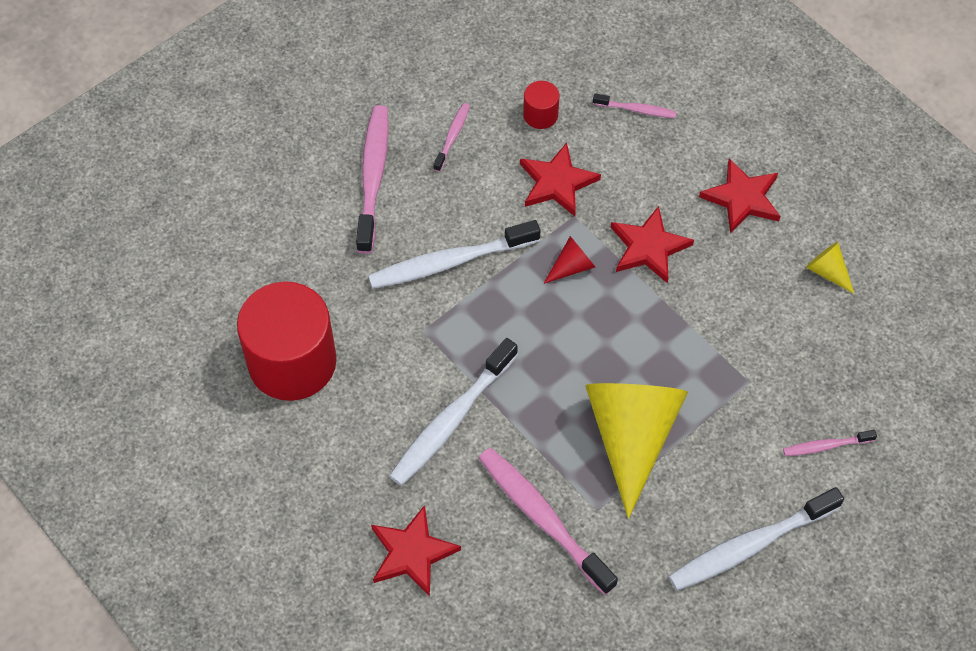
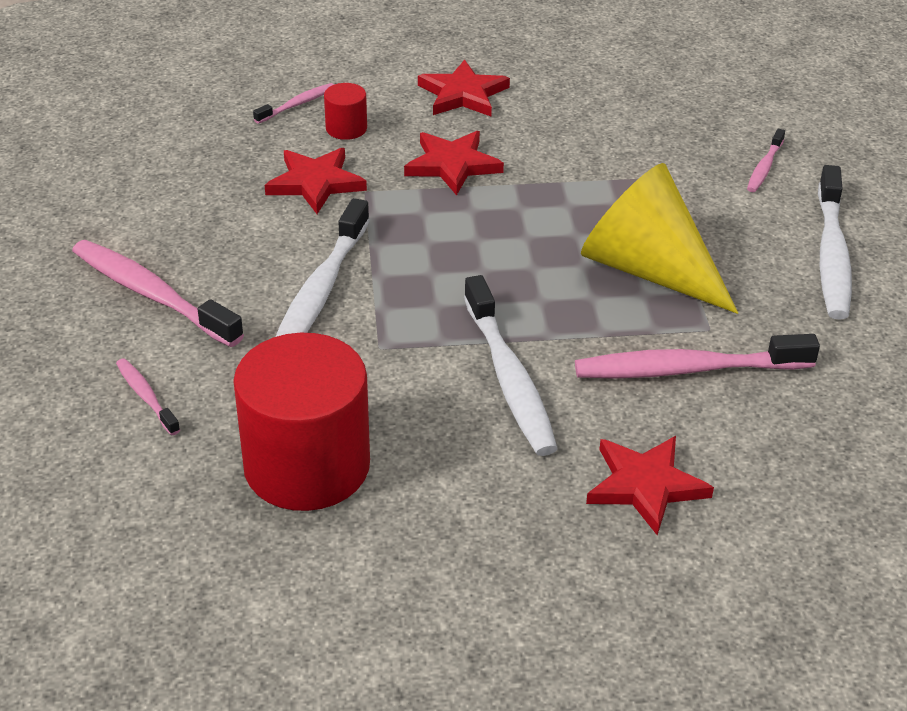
camera: 55 degrees left, 20 degrees down
pink toothbrush [433,103,470,172] -> pink toothbrush moved to [116,358,180,435]
red cylinder [523,81,560,129] -> red cylinder moved to [324,83,367,140]
red cone [543,236,595,284] -> none
yellow cone [806,242,855,294] -> none

